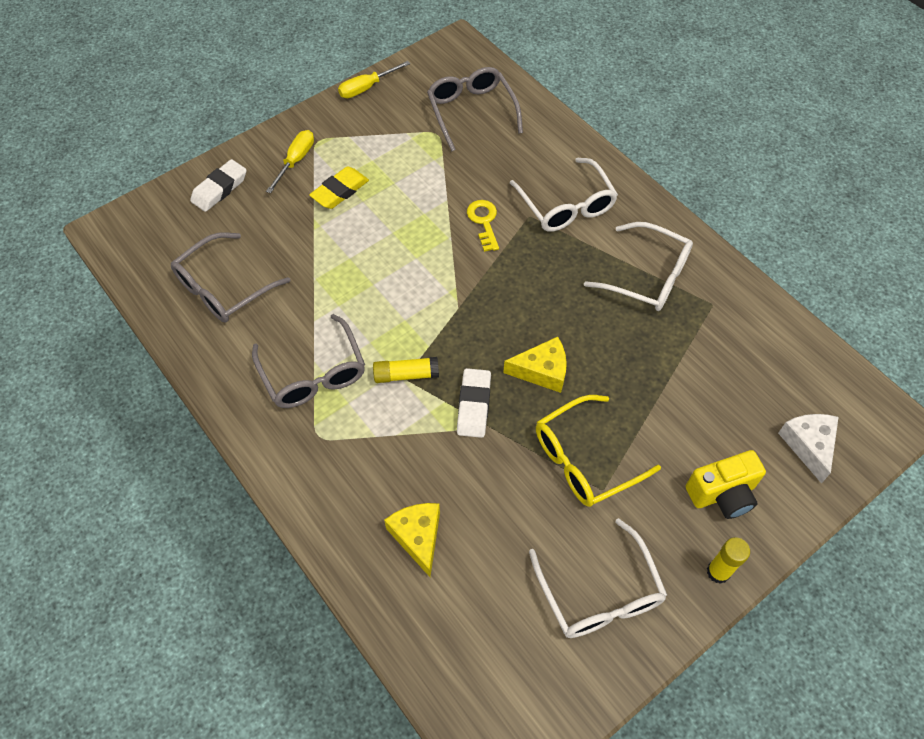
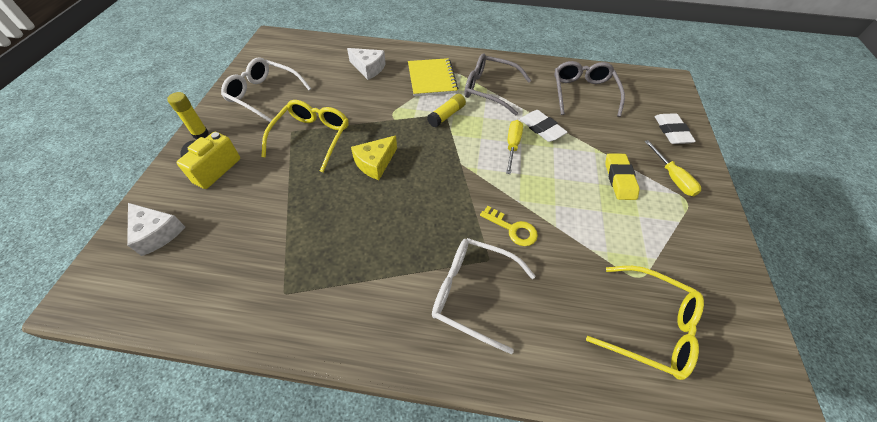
camera: 135 degrees right, 5 degrees down
yellow screwdriver [338,61,410,98] -> yellow screwdriver moved to [506,120,523,174]
yellow cheese [384,503,440,577] -> white cheese [347,48,386,80]
grey glasses [427,67,523,152] -> yellow glasses [586,266,704,380]
white eraser [457,368,491,438] -> white eraser moved to [520,110,567,142]
white glasses [584,222,693,311] -> none
none -> yellow notebook [408,58,458,96]

